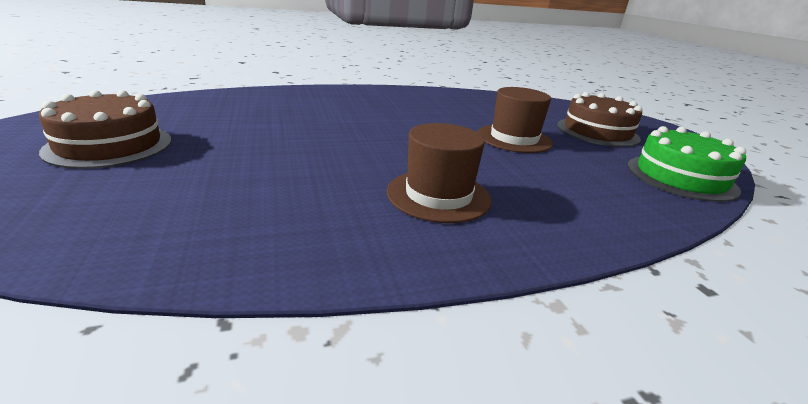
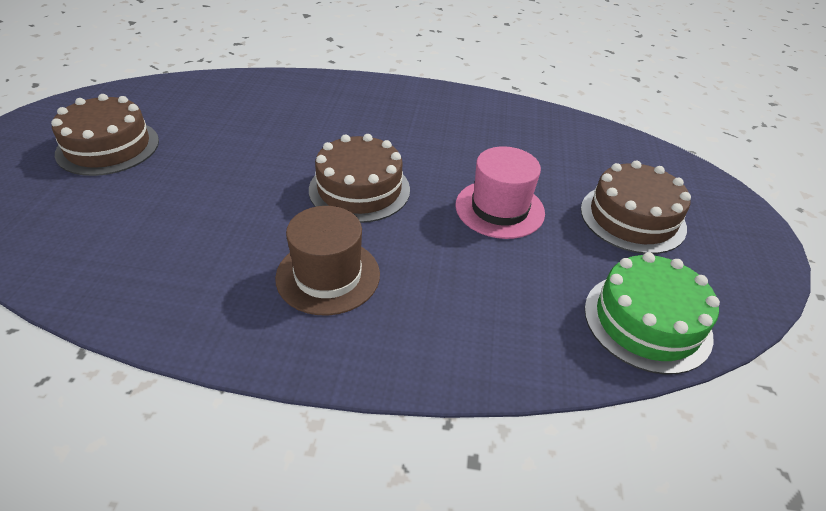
camera: 25 degrees right, 15 degrees up
brown hat [478,87,553,153] -> pink hat [455,146,545,239]
none -> brown cake [309,134,410,223]

